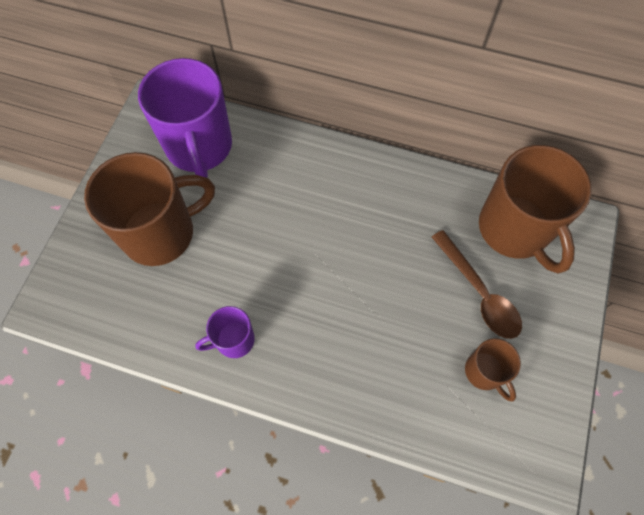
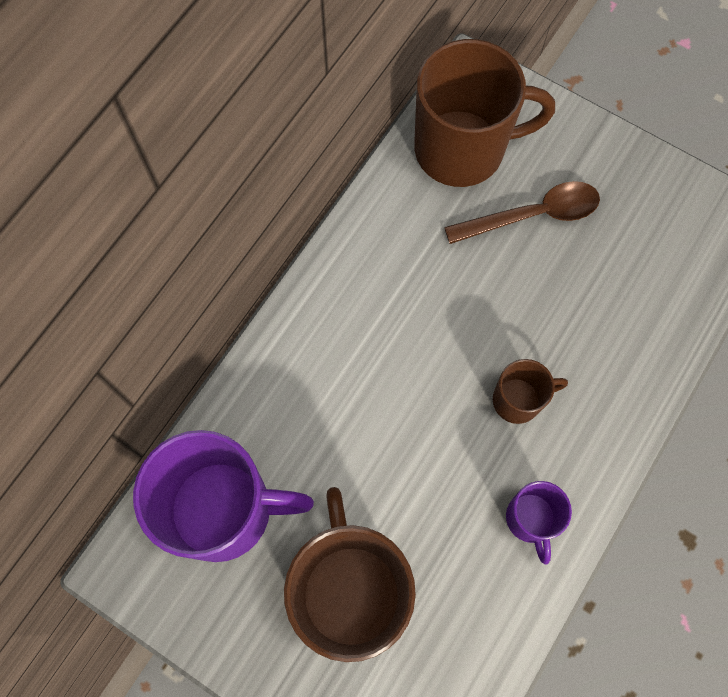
camera: 75 degrees left, 5 degrees up
brown mug [465,338,521,401] -> brown mug moved to [493,359,568,424]

